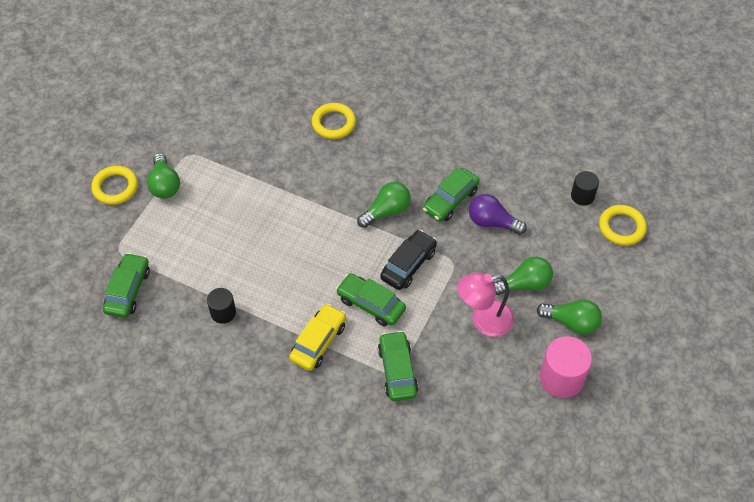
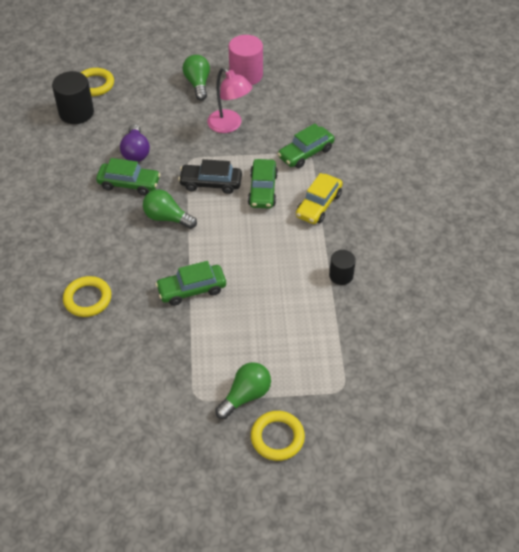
camera: 120 degrees left, 5 degrees down
green car [103,253,150,318] -> green car moved to [155,261,226,306]
yellow car [289,304,346,371] -> yellow car turned 60 degrees counterclockwise [296,173,343,224]
green light bulb [494,257,553,295] -> none
black cylinder [571,171,599,206] -> black cylinder [52,71,94,124], size x1.68

